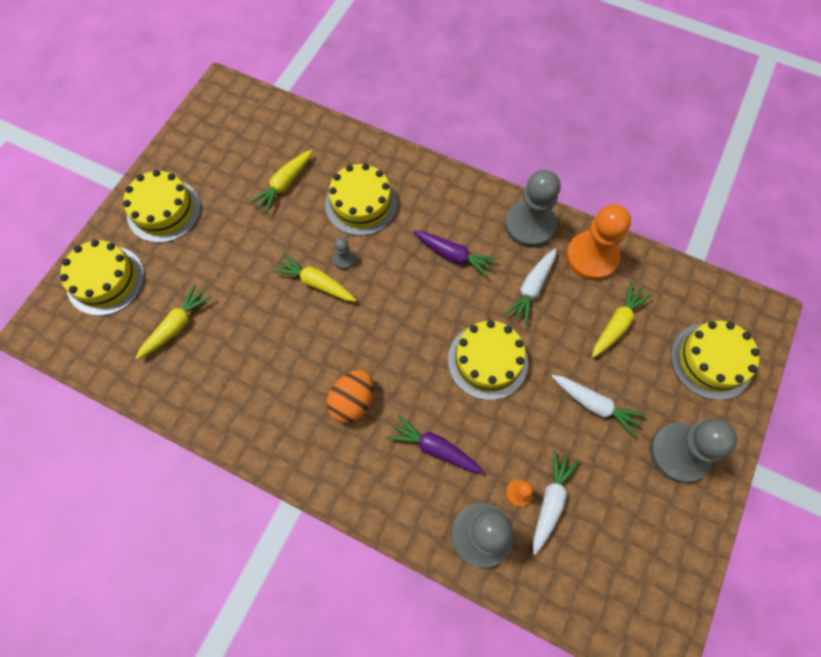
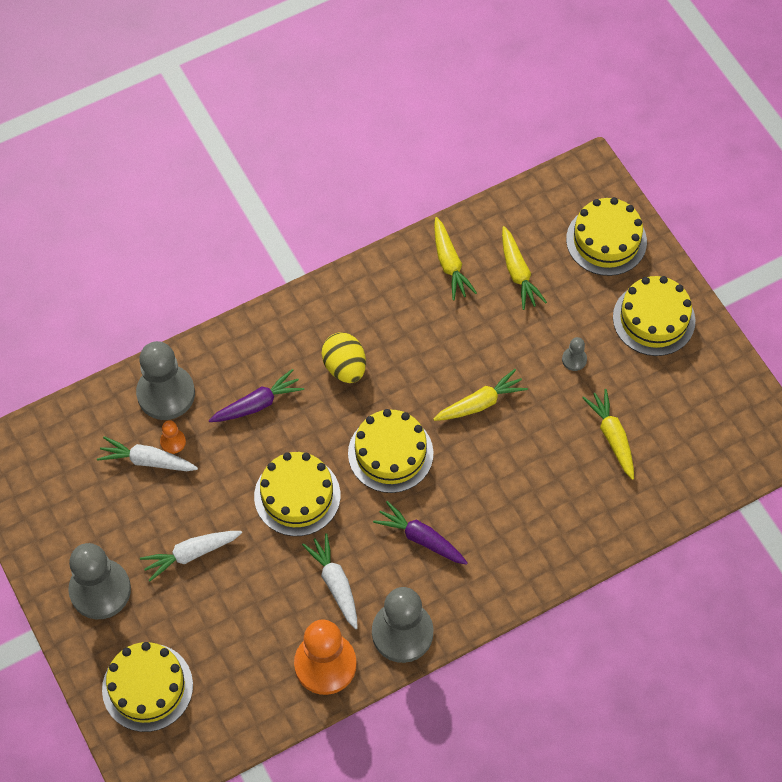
camera: 125 degrees right, 5 degrees down
yellow cake [325,163,398,236] -> yellow cake moved to [348,409,433,493]
orange egg [327,370,373,423] -> yellow egg [322,332,366,383]
grey pawn [333,238,356,269] -> grey pawn moved to [562,337,587,371]
purple carrot [413,231,498,278] -> purple carrot turned 60 degrees clockwise [373,501,468,565]
white carrot [533,450,580,555] -> white carrot turned 135 degrees clockwise [97,436,198,471]
yellow carrot [592,282,652,358] -> yellow carrot moved to [434,217,477,300]

